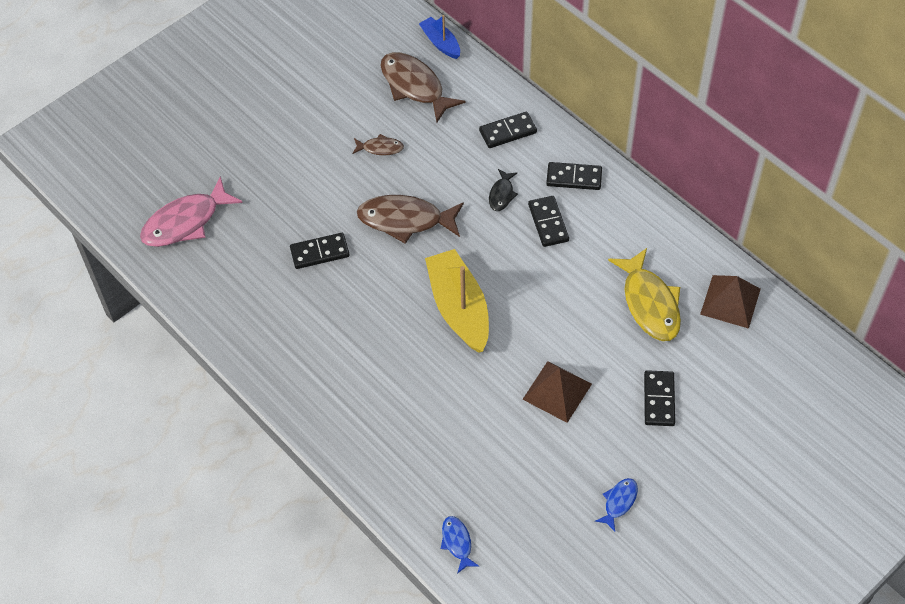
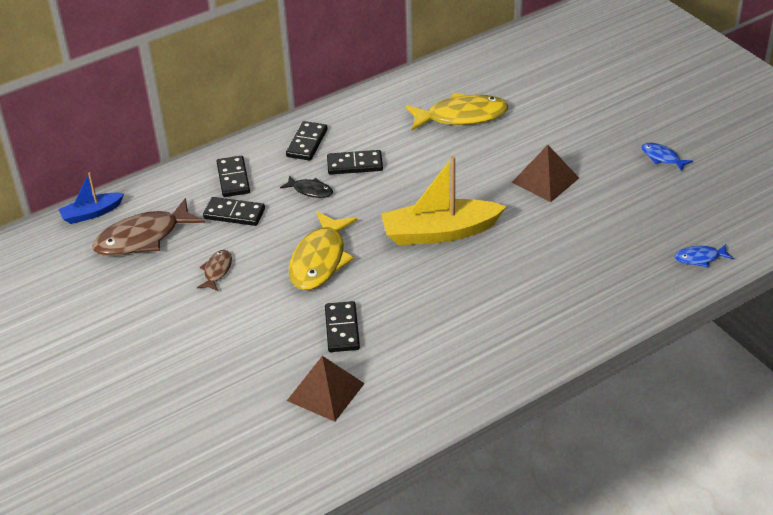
camera: 80 degrees left, 15 degrees down
pink fish [140,176,243,247] -> none
brown fish [357,195,464,244] -> yellow fish [289,211,357,290]
black domino [644,370,675,426] -> black domino moved to [203,197,265,226]
brown pyramid [700,275,761,329] -> brown pyramid moved to [287,356,365,422]

